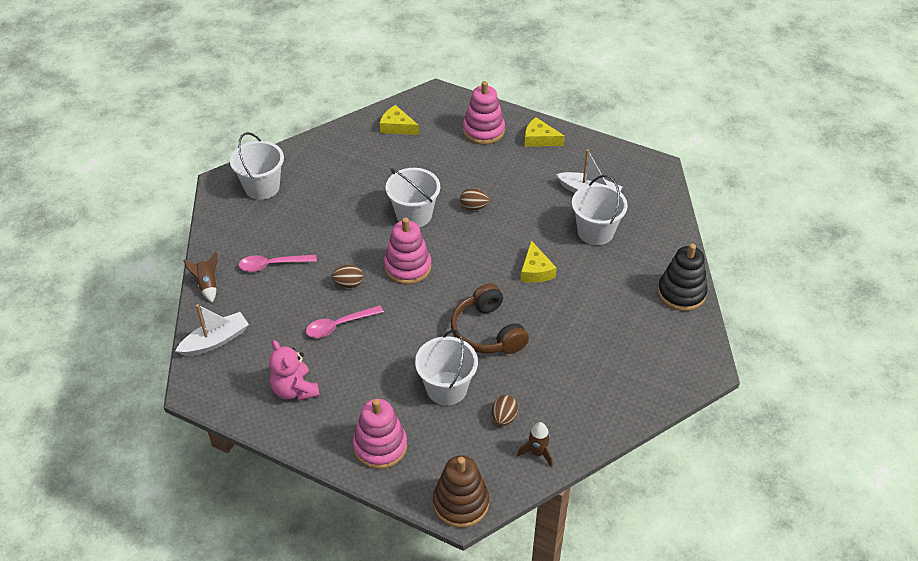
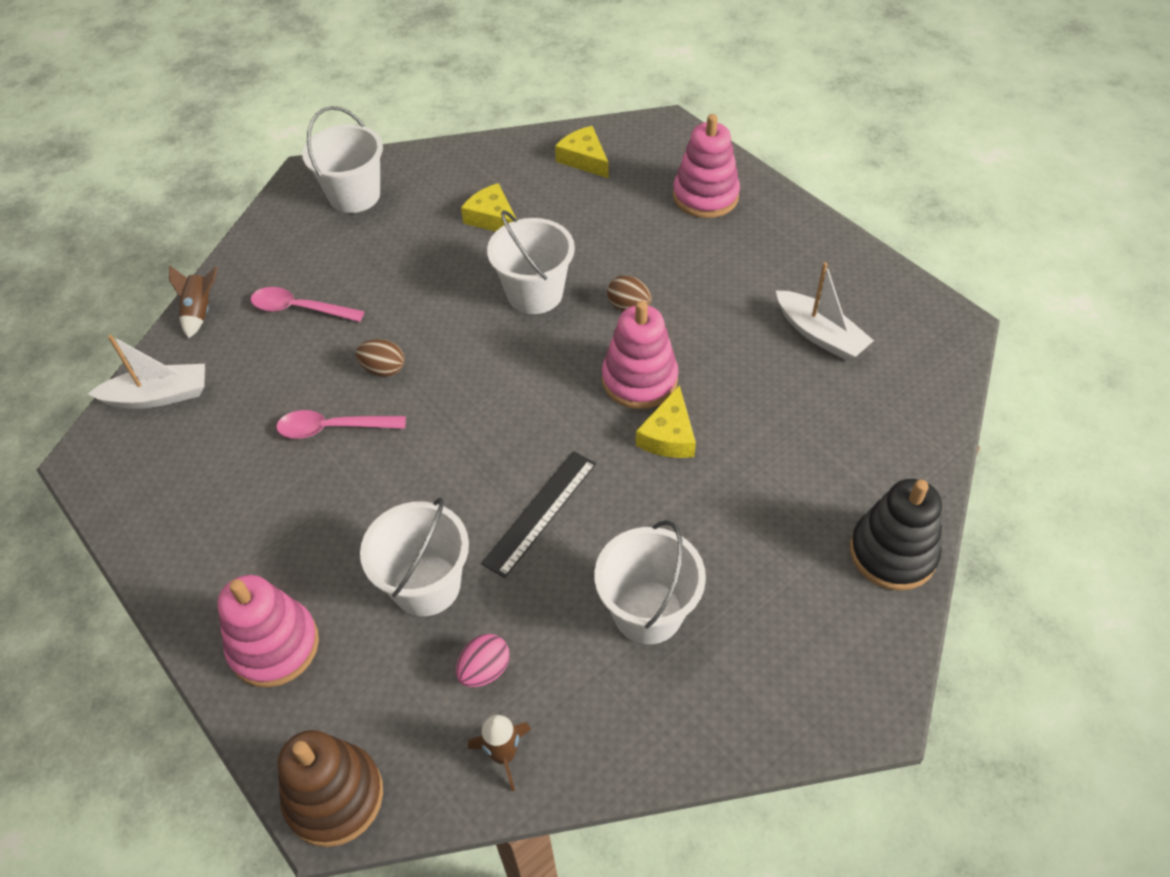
camera: 25 degrees right, 5 degrees up
pink teddy bear [269,340,320,401] -> none
pink stacking toy [384,217,431,284] -> pink stacking toy moved to [602,301,679,409]
brown headphones [451,283,529,354] -> black ruler [481,451,596,578]
brown egg [492,395,518,426] -> pink egg [456,634,510,687]
yellow cheese [524,117,565,147] -> yellow cheese moved to [461,183,516,232]
white bucket [572,175,628,245] -> white bucket moved to [594,520,706,644]

